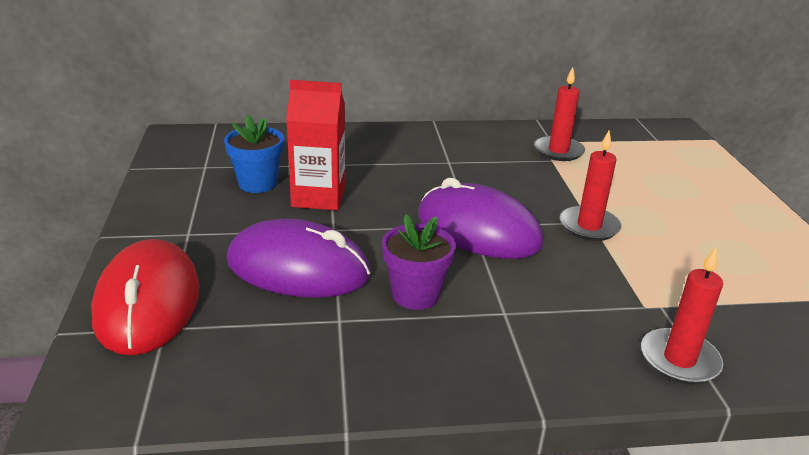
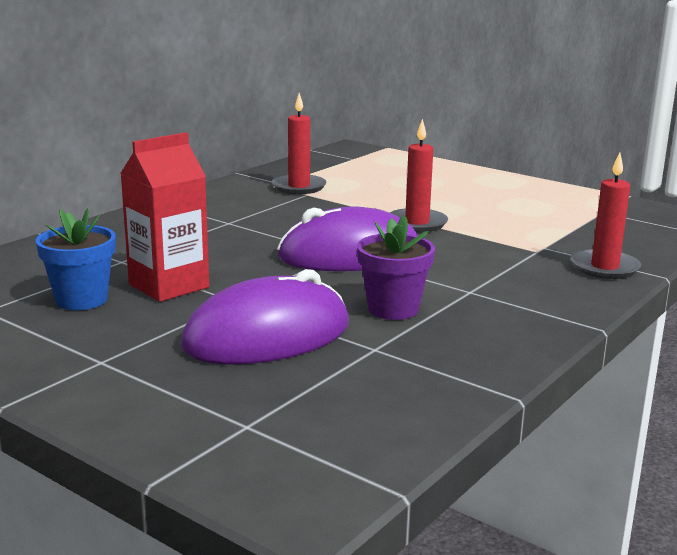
camera: 45 degrees left, 10 degrees down
red mouse [91,239,200,355] -> none

